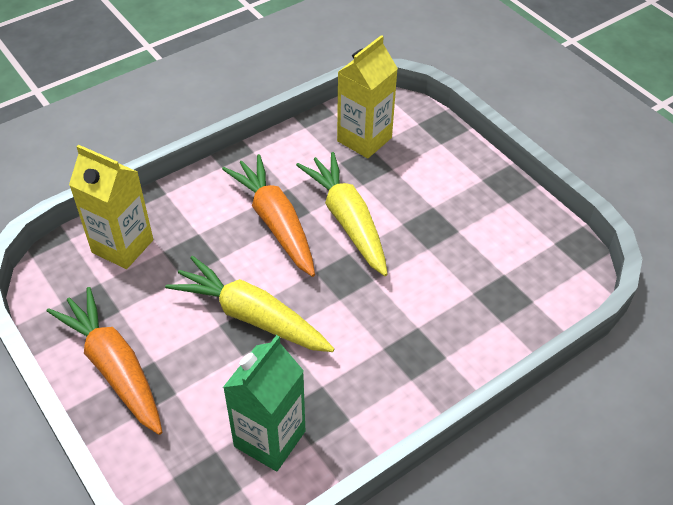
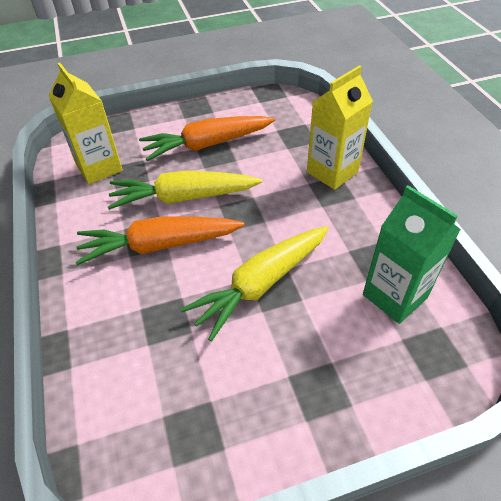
camera: 70 degrees left, 0 degrees up
orange carrot [47,287,162,435] -> orange carrot moved to [139,116,275,161]
yellow carton [69,145,153,269] -> yellow carton moved to [307,65,373,190]

